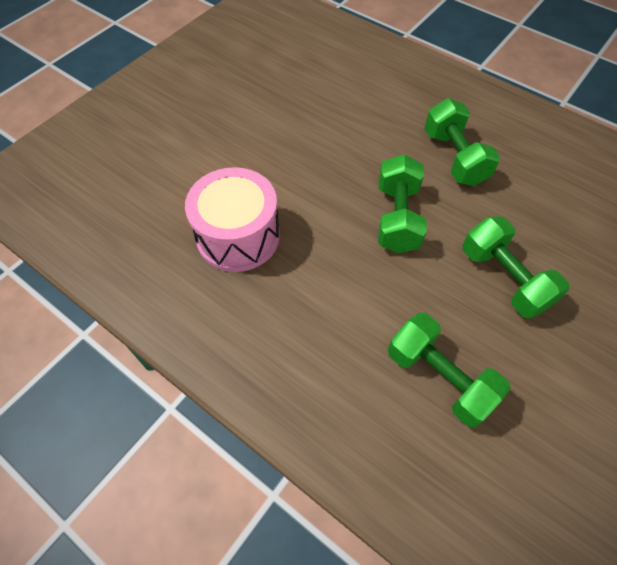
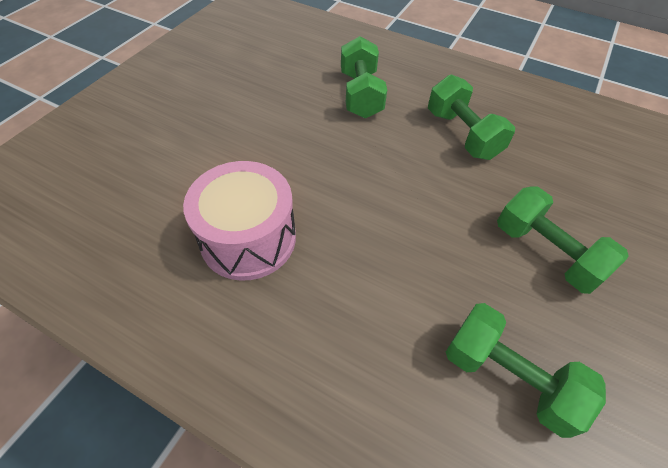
camera: 10 degrees left, 5 degrees down
green dumbbell [378,154,427,254] -> green dumbbell moved to [341,36,387,118]

